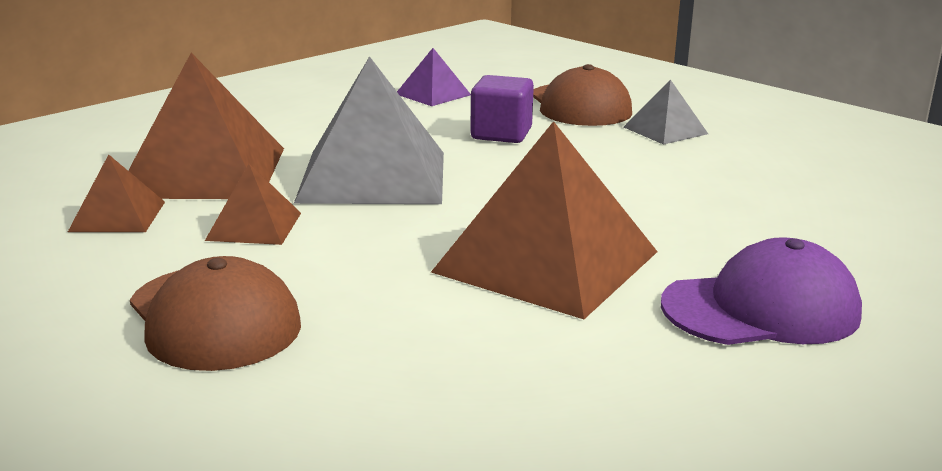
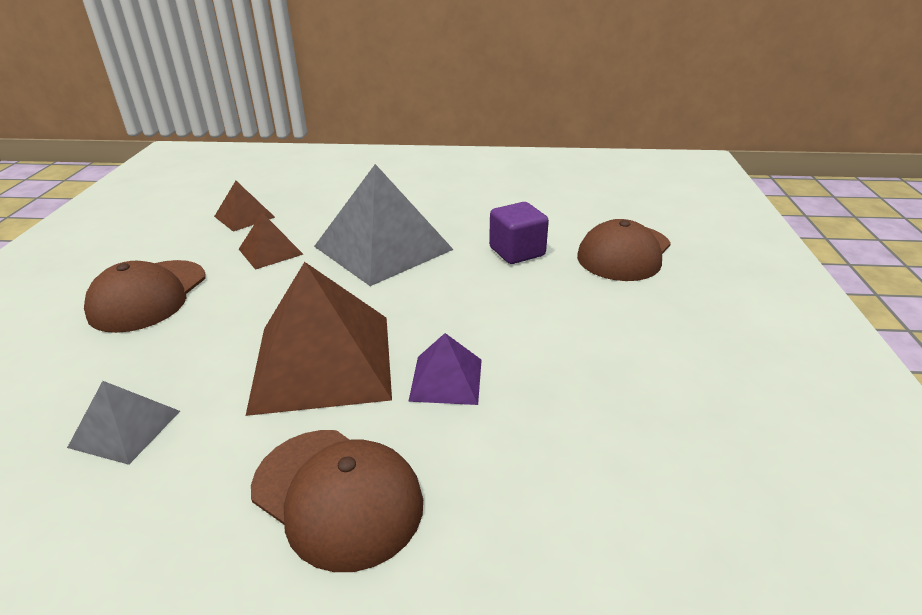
camera: 50 degrees right, 10 degrees up
brown pyramid [128,53,284,199] -> none
purple pyramid [397,48,471,106] -> purple pyramid moved to [408,333,482,405]
grey pyramid [624,79,708,145] -> grey pyramid moved to [67,381,180,465]
purple cap [661,237,862,345] -> brown cap [251,430,423,572]

